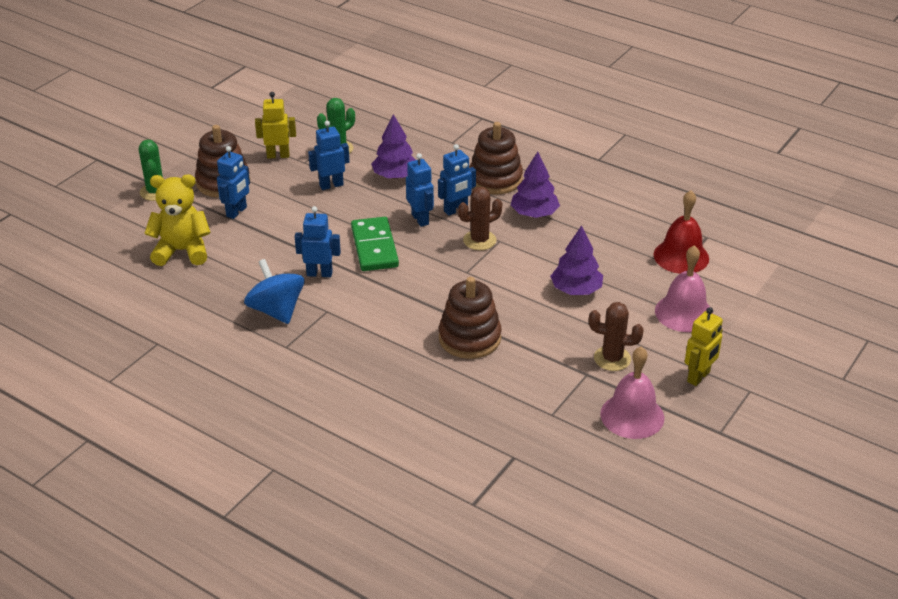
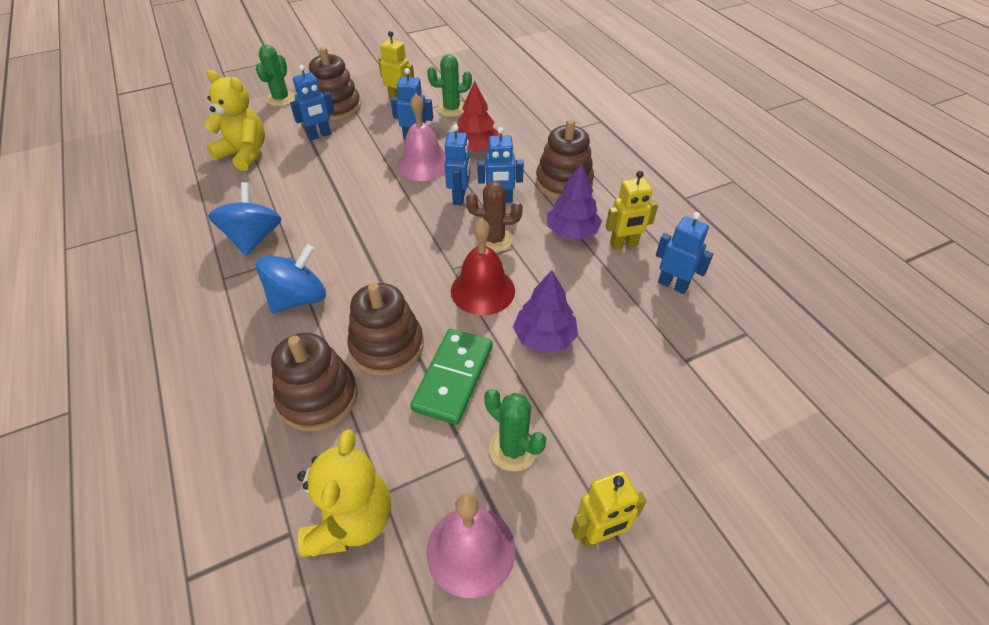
camera: 30 degrees right, 10 degrees up
blue robot [295,206,341,277] -> blue robot moved to [656,212,713,294]
green domino [351,217,399,271] -> green domino moved to [410,329,493,425]
purple tree [371,114,416,179] -> red tree [457,81,499,151]
brown cactus [589,302,644,371] -> green cactus [484,389,546,472]
red bell [654,190,709,274] -> red bell moved to [451,218,515,315]
pink bell [655,245,713,332] -> pink bell moved to [397,94,446,181]
none -> blue spinning top [256,244,326,313]
none -> brown stacking toy [271,333,358,432]
none -> yellow teddy bear [297,429,391,557]
none -> yellow robot [606,171,658,250]

